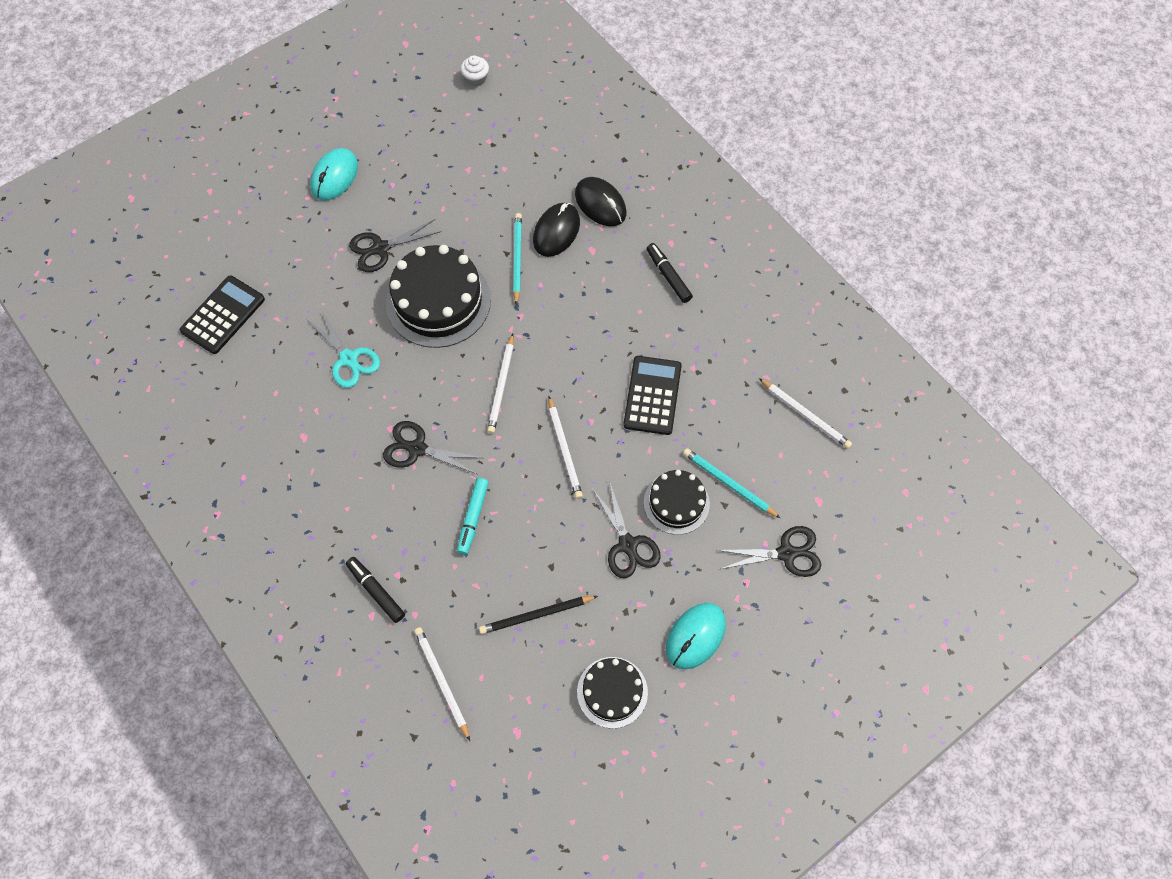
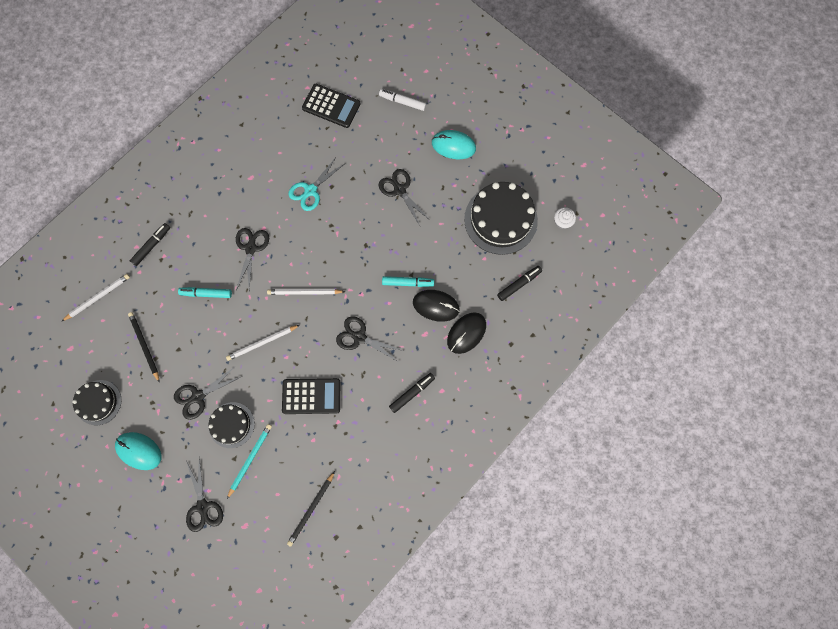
camera: 80 degrees right, 10 degrees up
black cake [386,245,491,348] -> black cake moved to [464,182,538,255]
turquoise pencil [513,213,522,306] -> turquoise marker [382,276,434,287]
white pencil [759,378,852,449] -> black pencil [287,471,335,547]
none -> black scissors [336,316,404,361]
none -> white marker [379,89,426,111]
none -> black marker [497,266,542,301]

